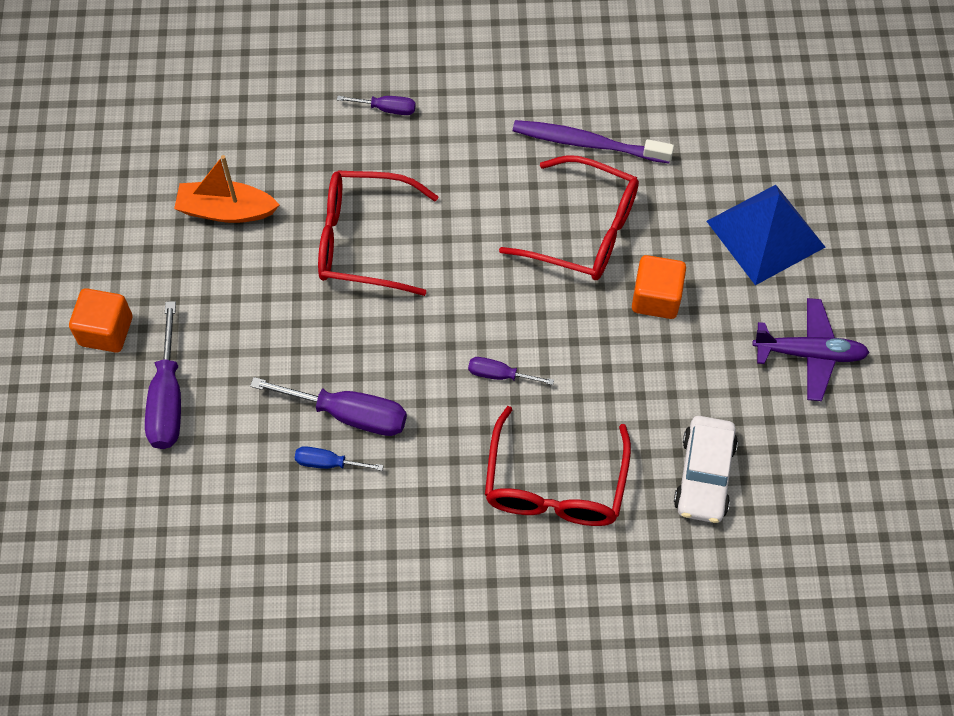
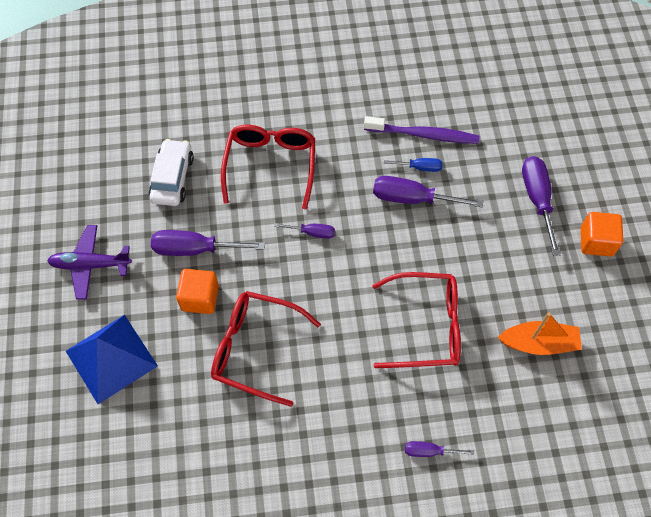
camera: 175 degrees right, 0 degrees up
purple toothbrush [513,120,674,163] -> purple toothbrush moved to [364,116,480,144]
none -> purple screwdriver [151,230,265,256]

